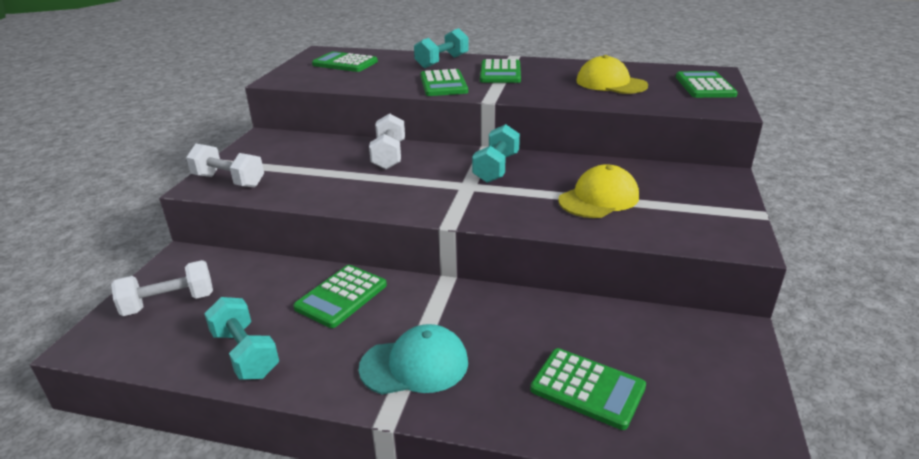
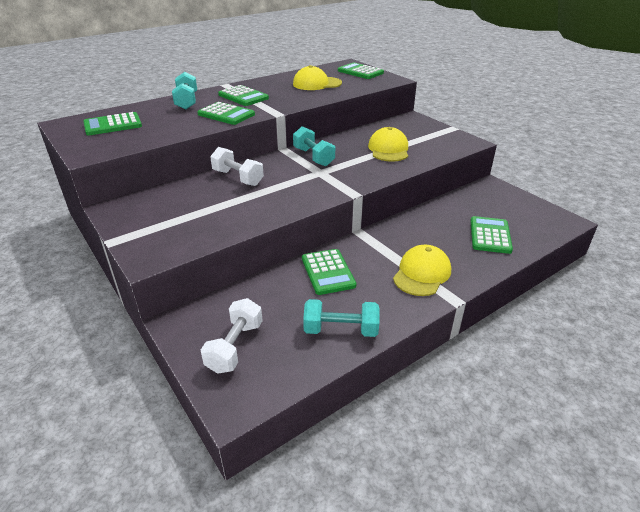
camera: 50 degrees left, 5 degrees up
white dumbbell [186,144,264,187] -> none
turquoise cap [358,324,468,394] -> yellow cap [393,245,451,296]
green calculator [530,348,646,430] -> green calculator turned 60 degrees counterclockwise [470,216,513,254]

